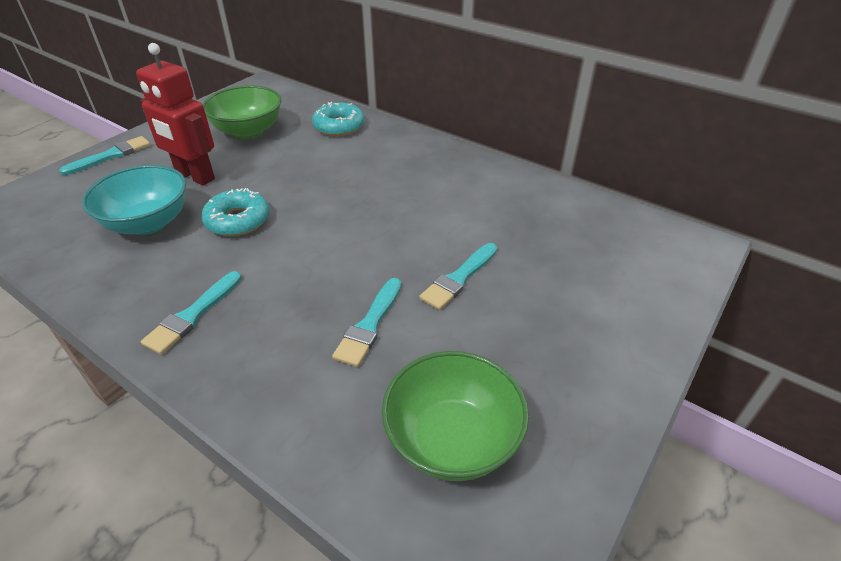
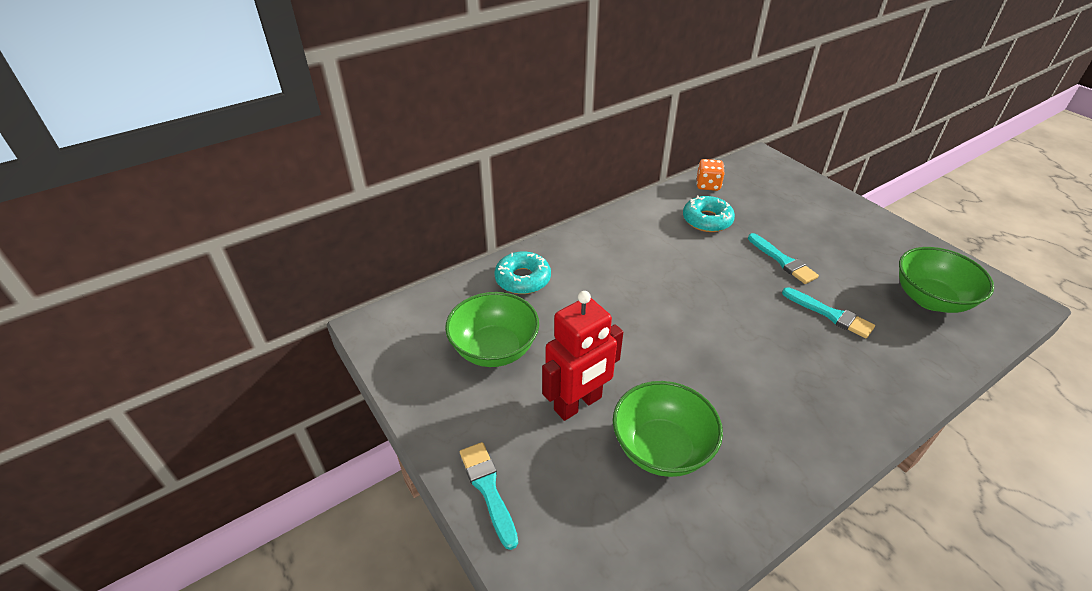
camera: 70 degrees left, 0 degrees up
turquoise bowl [82,165,186,235] -> green bowl [613,381,723,477]
turquoise brush [141,271,242,355] -> none
turquoise donut [201,188,270,236] -> turquoise donut moved to [683,195,735,232]
none -> orange dice [696,159,725,191]

